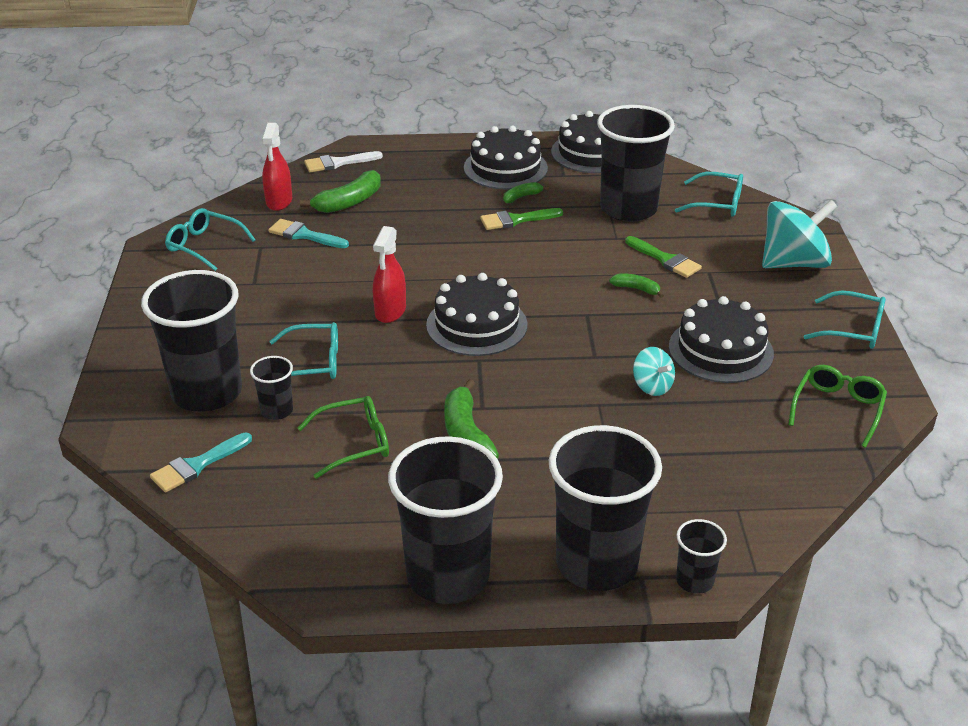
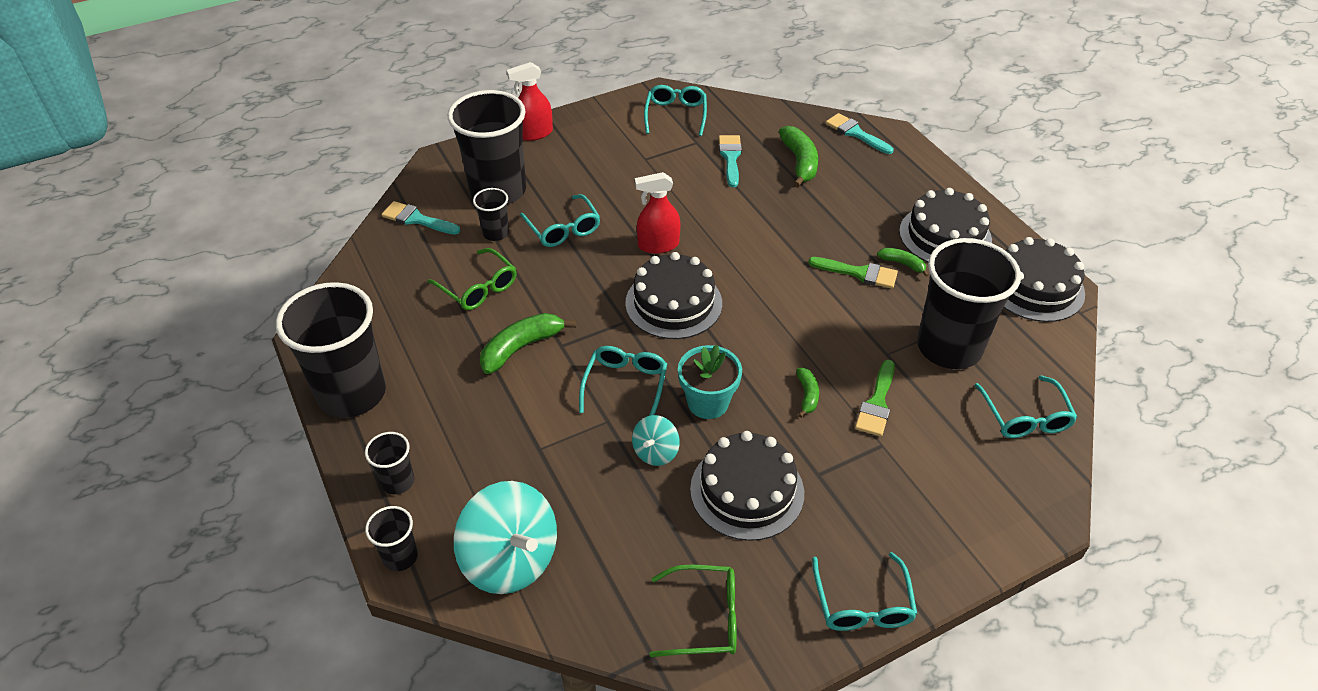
camera: 65 degrees right, 10 degrees up
red spray bottle [262,123,292,211] -> red spray bottle moved to [506,62,553,141]
green banana [300,170,381,213] -> green banana turned 120 degrees counterclockwise [779,126,818,187]
white brush [304,151,383,172] -> turquoise brush [826,113,894,154]
green brush [480,208,563,230] -> green brush turned 150 degrees clockwise [808,257,898,289]
black cup [549,425,662,591] -> black cup [365,432,414,494], size x0.45
turquoise spinning top [762,200,838,268] -> turquoise spinning top moved to [454,481,557,594]
none -> turquoise glasses [579,346,667,416]
none -> turquoise flower pot [678,345,742,419]

